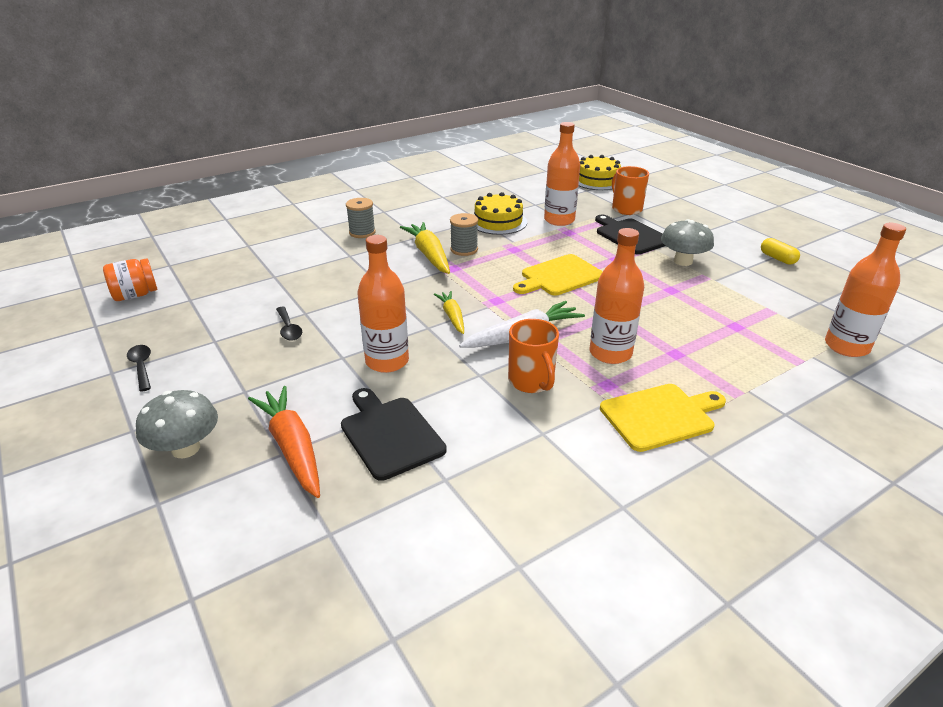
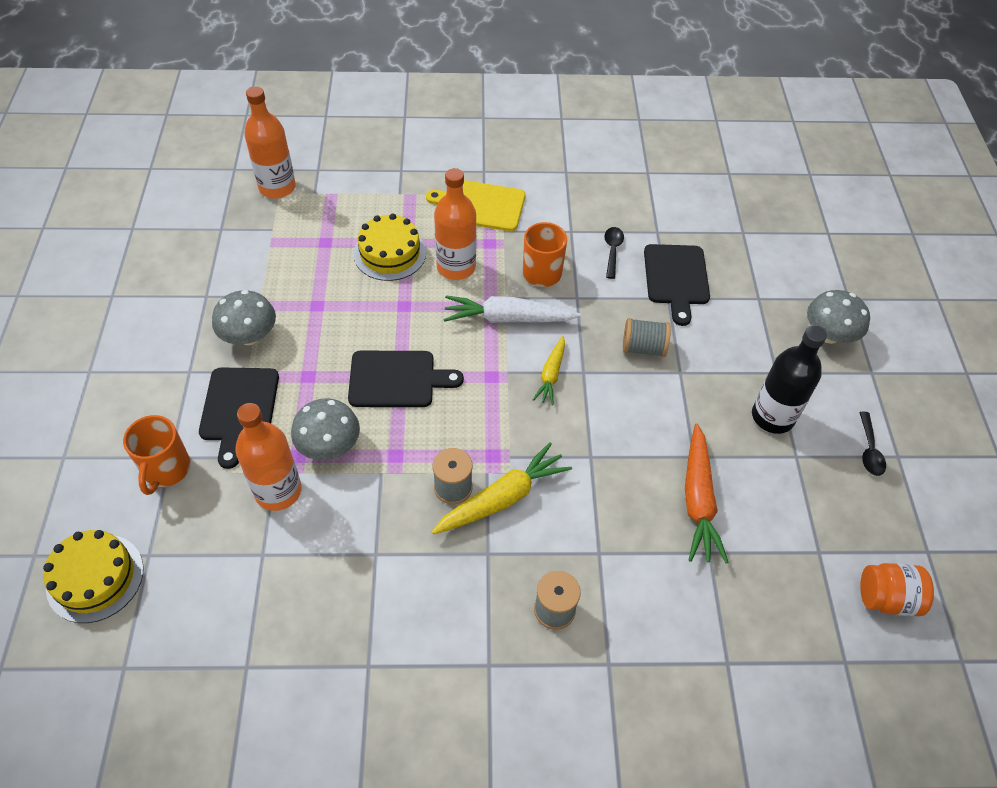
camera: 150 degrees left, 20 degrees up
orange carrot [248,386,320,498] -> orange carrot moved to [685,424,728,563]
black spoon [276,307,302,341] -> black spoon moved to [605,227,624,279]
orange bottle [357,235,409,373] -> grey spool [623,318,671,357]
yellow carrot [400,222,450,274] -> yellow carrot turned 135 degrees counterclockwise [432,442,572,534]
yellow cake [474,192,527,235] -> yellow cake moved to [354,214,426,281]
yellow cutting board [513,254,603,296] -> black cutting board [348,351,464,407]
yellow capsule [761,238,800,265] -> none
none -> grey mushroom [291,398,360,460]
none -> black bottle [752,325,827,434]

